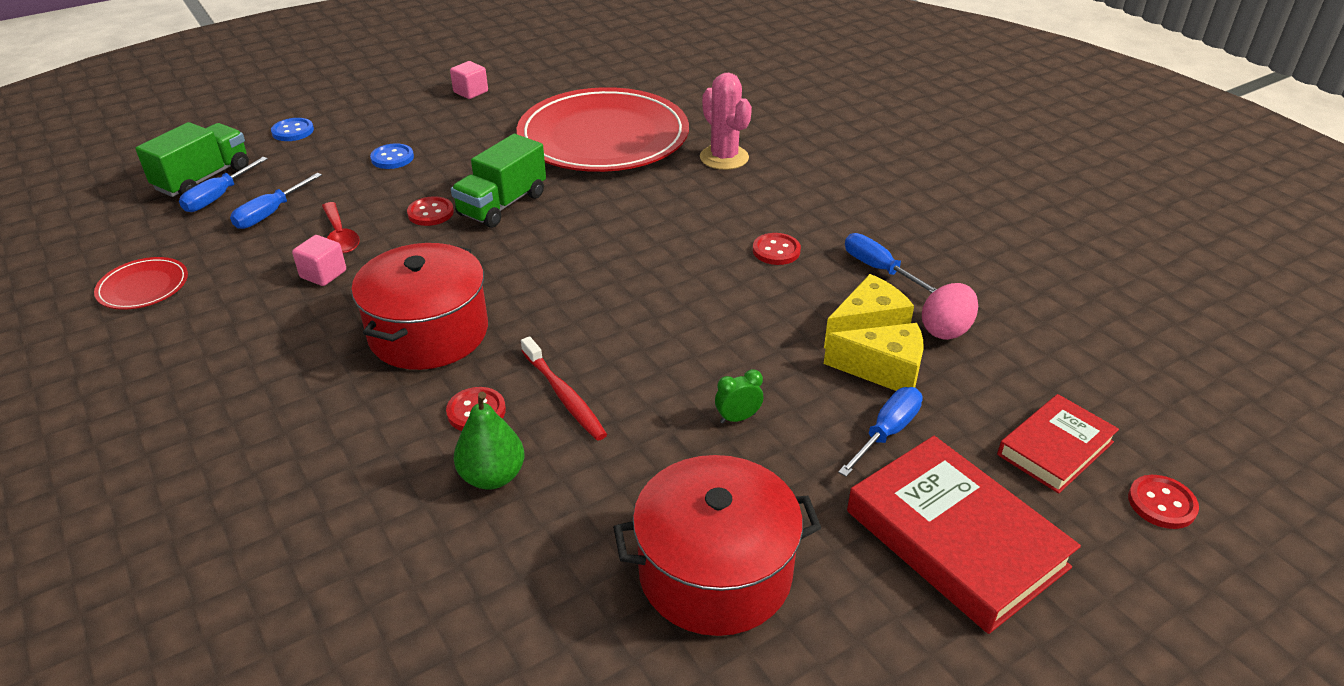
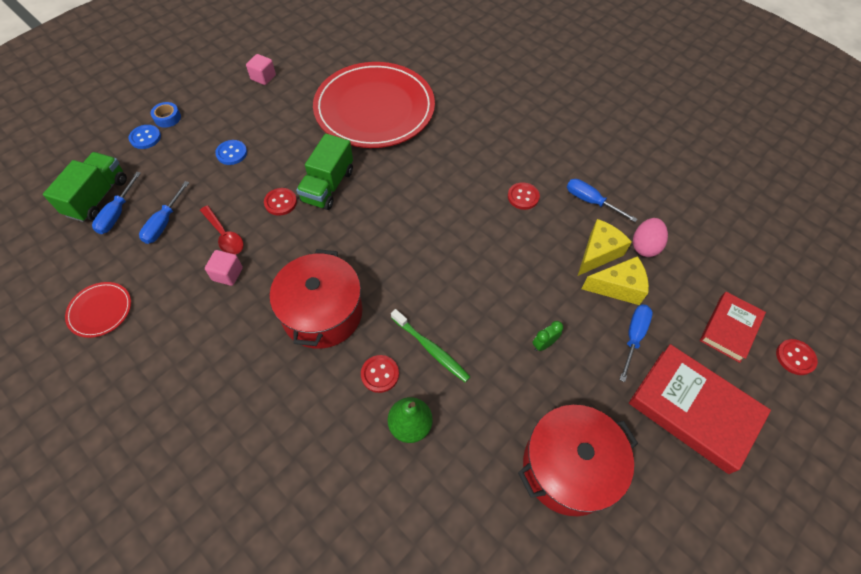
camera: 15 degrees left, 20 degrees up
red toothbrush [521,336,607,441] -> green toothbrush [391,309,470,383]
pink cactus [700,73,752,170] -> none
none -> blue tape [151,102,181,128]

